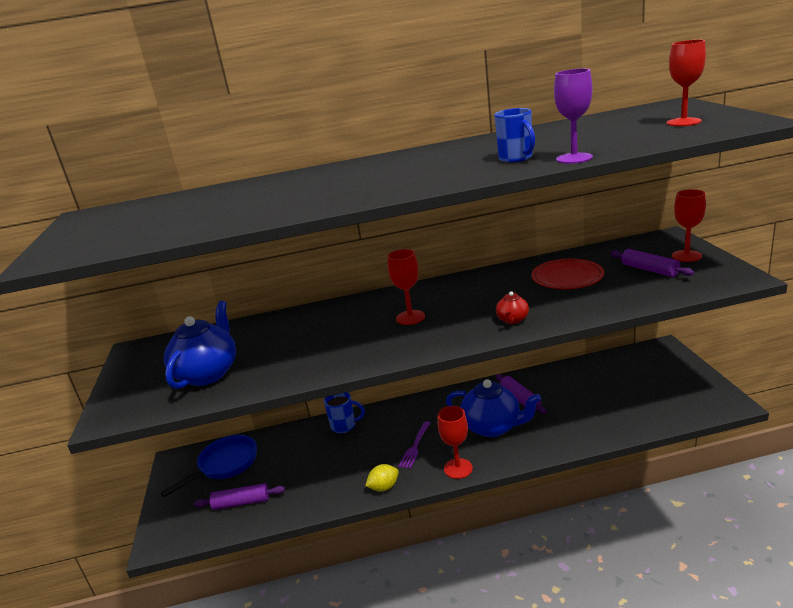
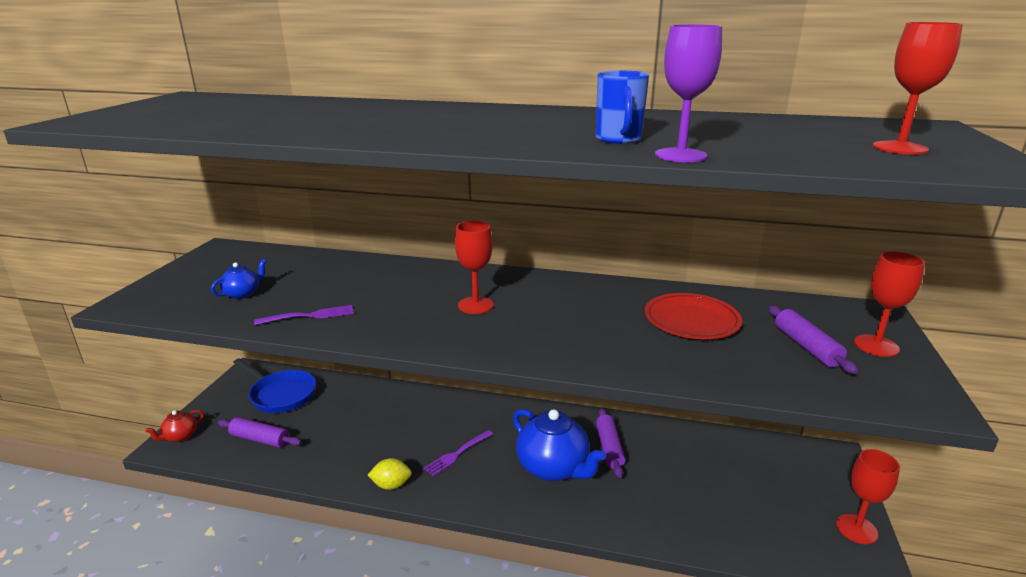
camera: 20 degrees right, 0 degrees up
blue pan [161,435,257,497] -> blue pan turned 60 degrees clockwise [233,359,316,413]
blue teapot [164,301,236,389] -> blue teapot [211,259,267,299], size x0.48
blue mug [324,392,365,433] -> none
red goblet [438,406,473,479] -> red goblet moved to [836,449,900,544]
red teapot [496,291,529,324] -> red teapot moved to [145,410,204,442]
none -> purple fork [254,305,354,325]

